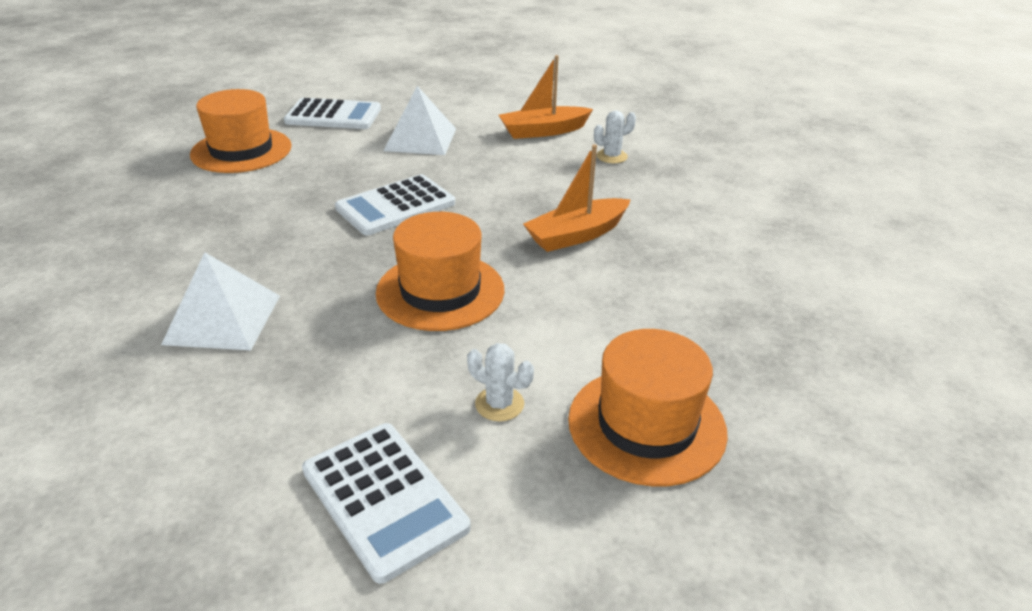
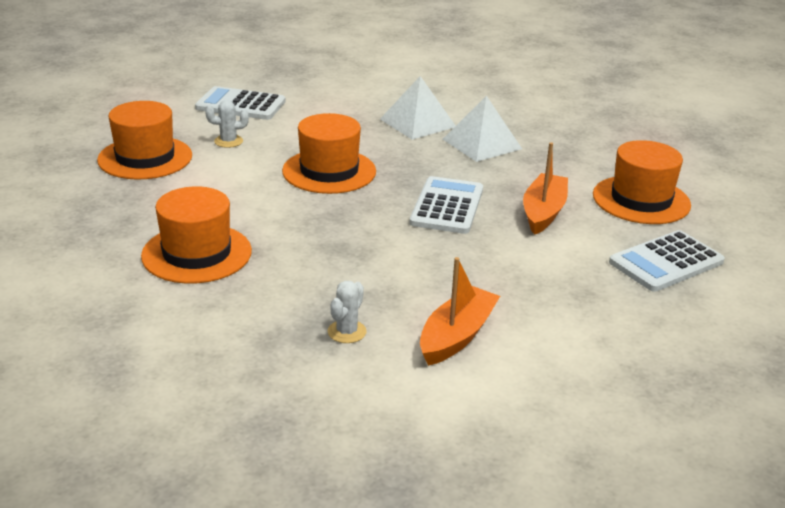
camera: 140 degrees right, 5 degrees down
white pyramid [383,86,456,155] -> white pyramid moved to [443,96,522,162]
orange boat [523,144,631,252] -> orange boat moved to [523,142,568,235]
none -> orange hat [141,186,252,284]

